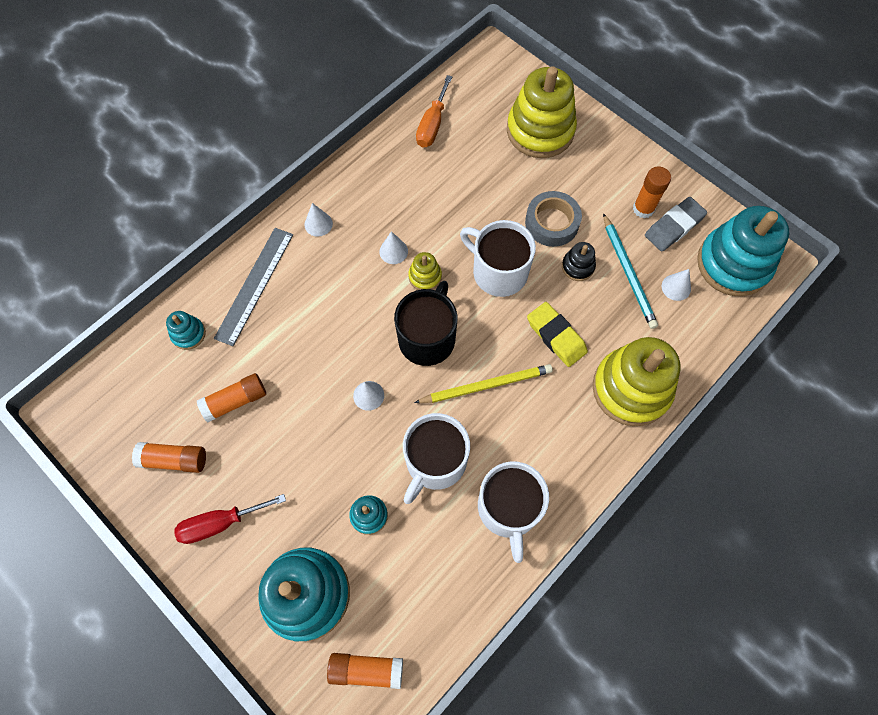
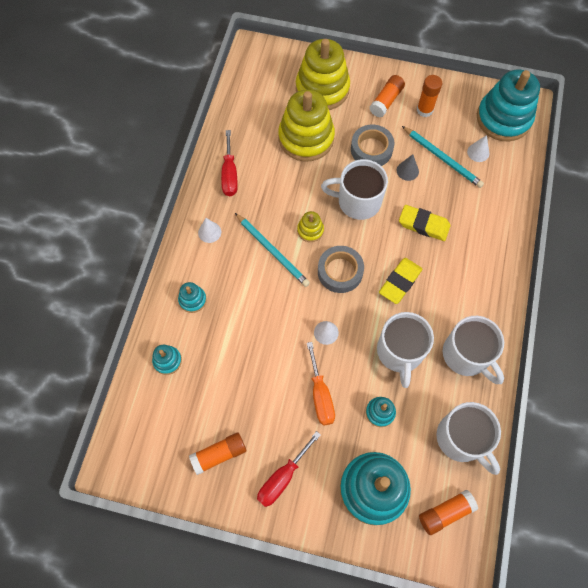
camera: 30 degrees left, 0 degrees up
orange glue stick [197,373,266,422] -> orange glue stick moved to [370,75,405,117]
grey ruler [214,228,293,346] -> turquoise stacking toy [178,282,207,313]
white cone [379,231,408,264] -> none
black mug [394,281,458,366] -> grey tape [318,246,364,293]
yellow pencil [414,364,553,403] -> yellow eraser [379,258,423,304]
orange screwdriver [416,75,452,147] -> orange screwdriver moved to [307,342,335,426]
black stacking toy [562,242,596,281] -> grey cone [397,154,419,181]
yellow stacking toy [592,337,681,426] -> yellow stacking toy moved to [278,90,335,162]
grey eraser [645,197,707,251] -> none
none -> red screwdriver [221,130,238,196]
none -> turquoise pencil [235,213,310,287]
none -> white mug [436,402,501,475]

